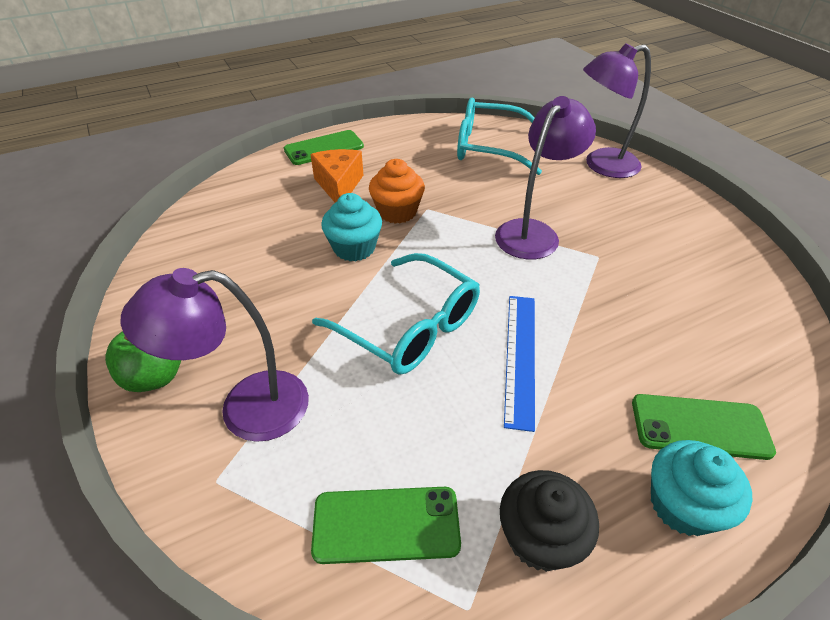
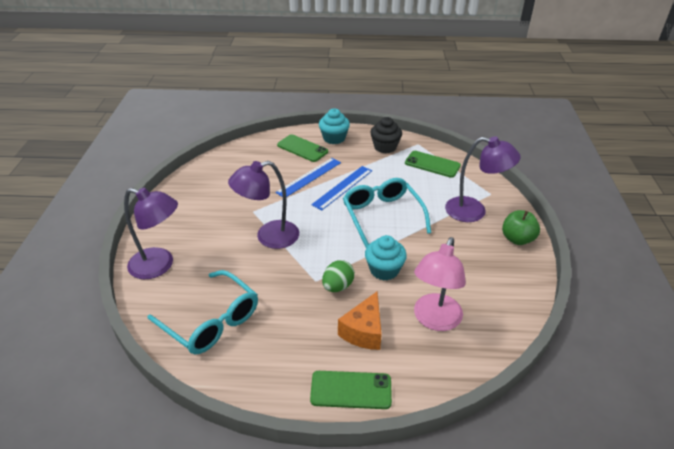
camera: 150 degrees left, 5 degrees down
orange cupcake [369,159,425,224] -> green egg [322,260,355,292]
none -> blue ruler [275,158,341,197]
none -> pink lamp [414,237,466,331]

